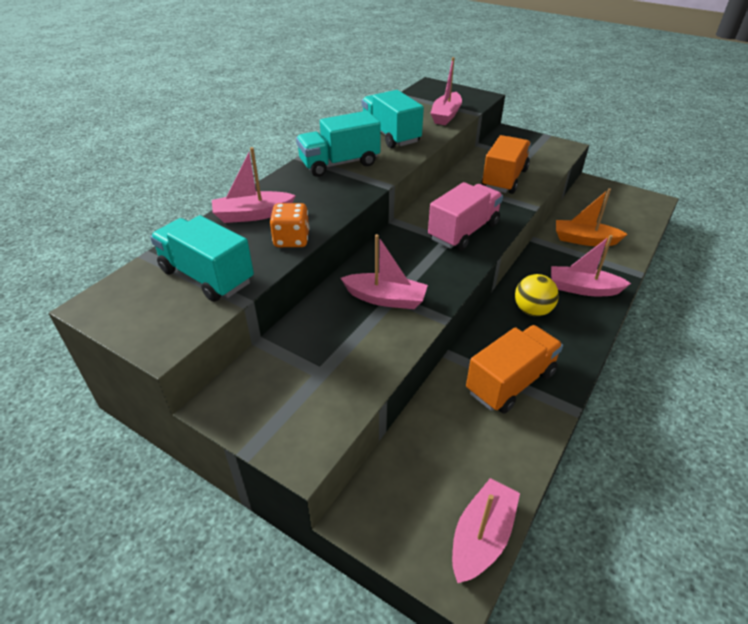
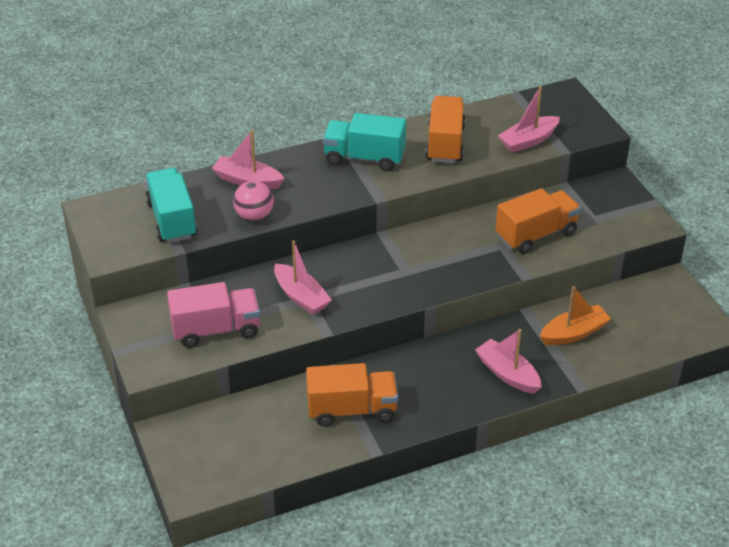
camera: 35 degrees right, 0 degrees up
orange dice [270,203,309,247] -> pink ball [233,181,274,221]
turquoise truck [362,90,424,148] -> orange truck [425,96,466,163]
pink truck [428,182,503,251] -> pink truck moved to [167,282,260,348]
pink boat [452,478,520,583] -> none
yellow ball [515,274,559,316] -> none
orange boat [556,188,627,246] -> orange boat turned 105 degrees clockwise [540,286,611,345]

